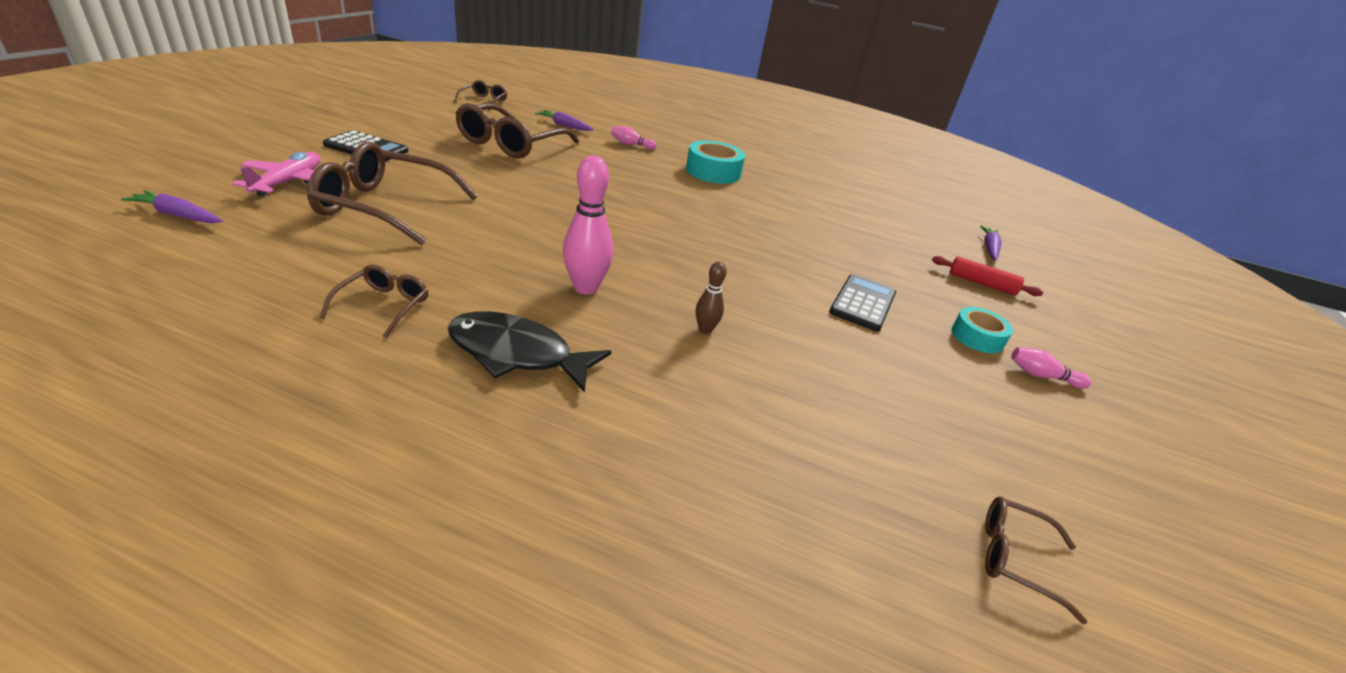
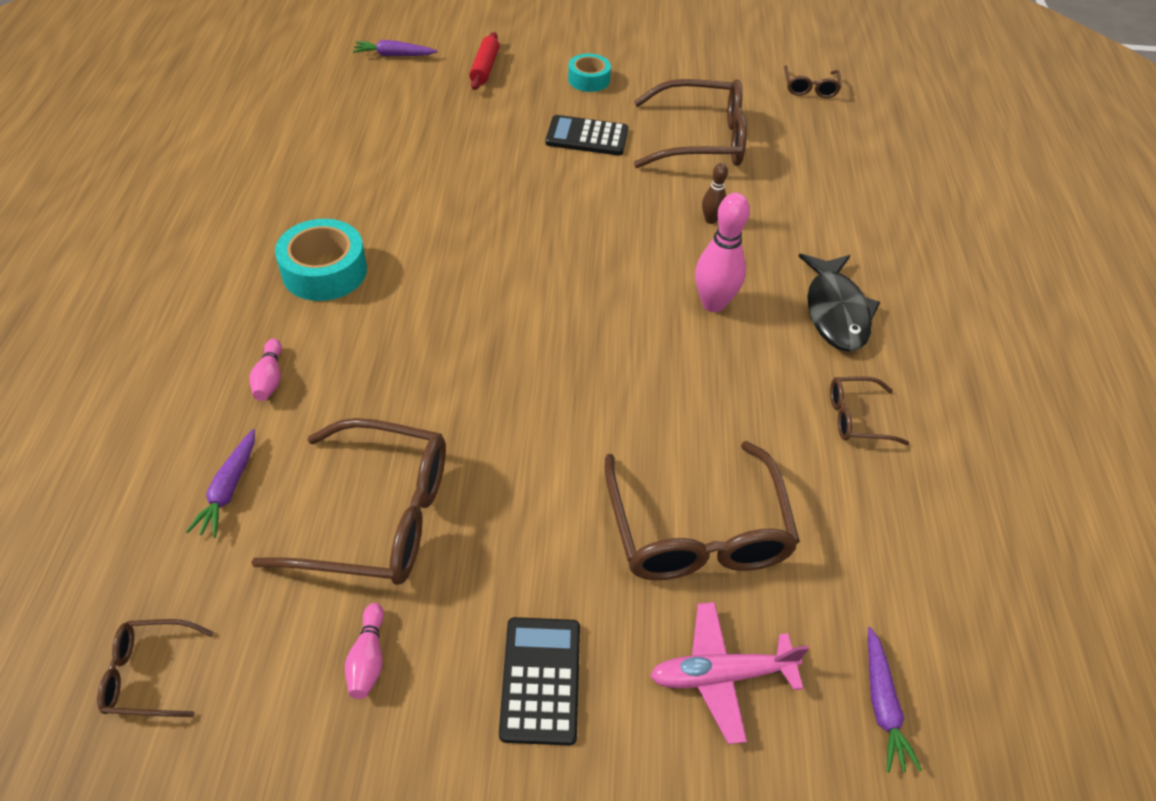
camera: 105 degrees left, 15 degrees up
pink bowling pin [1011,348,1091,389] -> pink bowling pin moved to [345,603,384,699]
none -> brown glasses [634,79,747,168]

